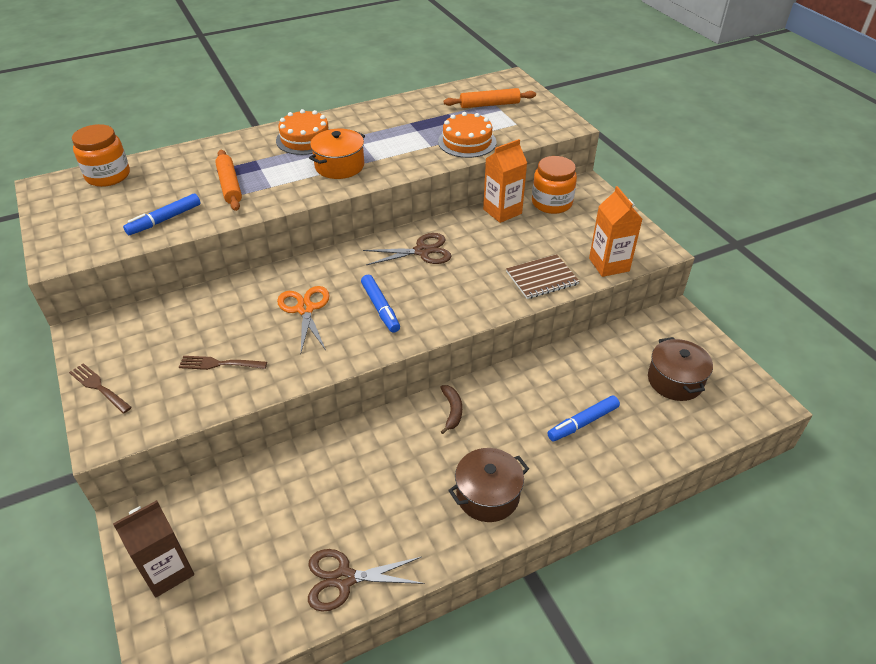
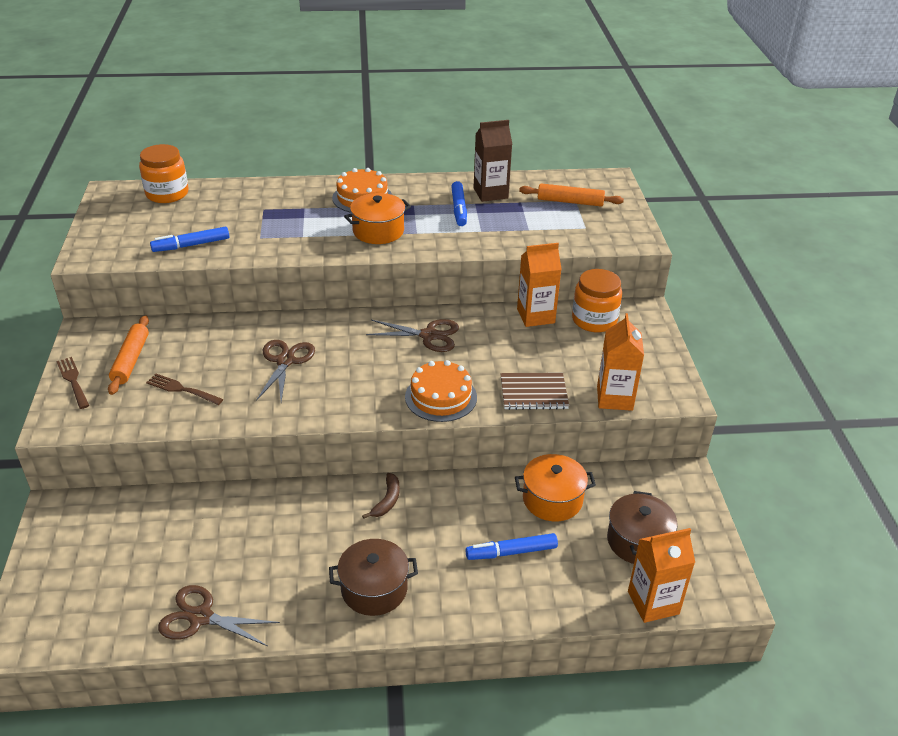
camera: 20 degrees right, 5 degrees down
brown carton [113,500,194,597] -> brown carton moved to [474,120,512,202]
orange rolling pin [215,150,242,211] -> orange rolling pin moved to [108,315,149,395]
orange scissors [277,286,330,352] -> brown scissors [256,340,315,402]
blue marker [361,275,400,333] -> blue marker moved to [451,181,467,226]
orange cake [438,112,496,158] -> orange cake moved to [405,360,477,422]
none -> orange pot [515,454,596,521]
none -> orange carton [628,528,695,623]

